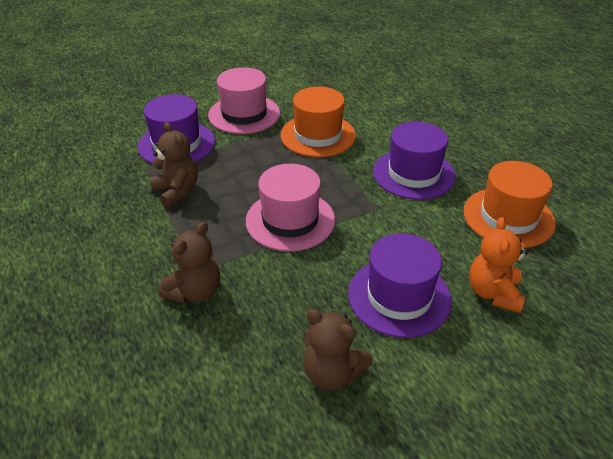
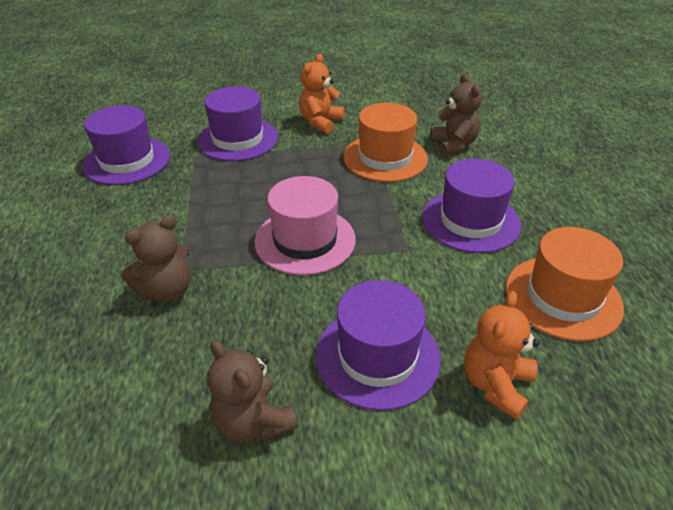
camera: 20 degrees right, 0 degrees up
brown teddy bear [149,122,198,208] -> brown teddy bear moved to [430,74,482,157]
pink hat [208,67,280,134] -> orange teddy bear [299,54,345,134]
none -> purple hat [82,105,170,185]

